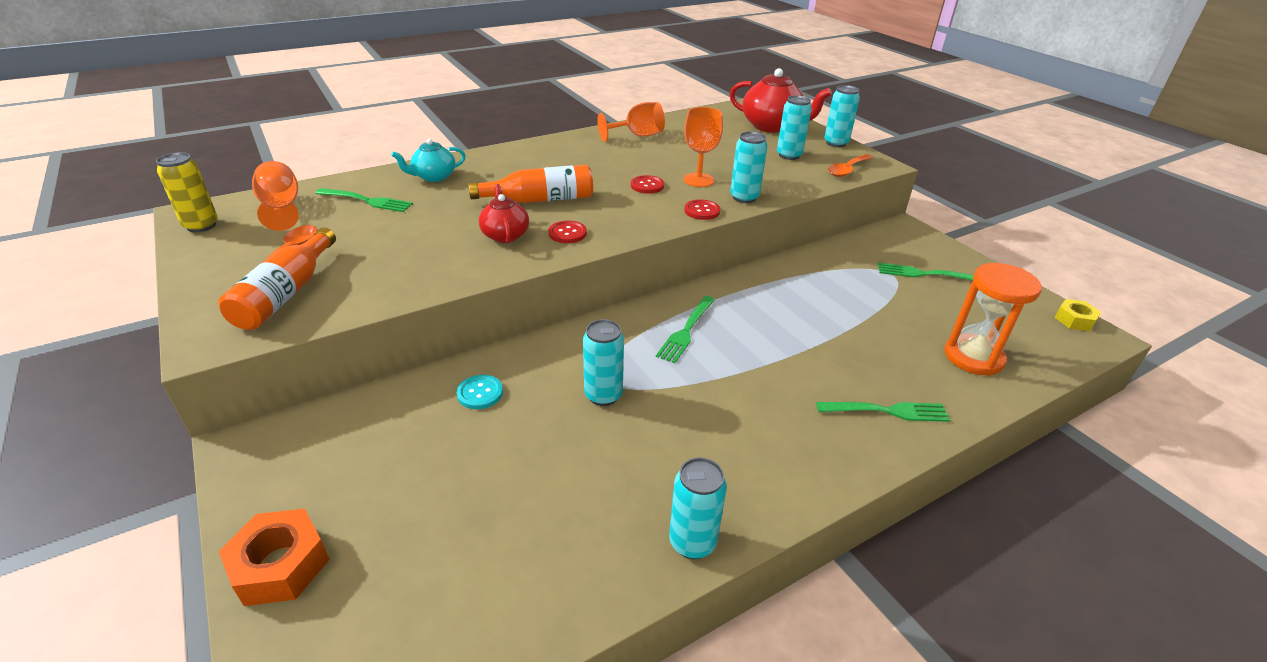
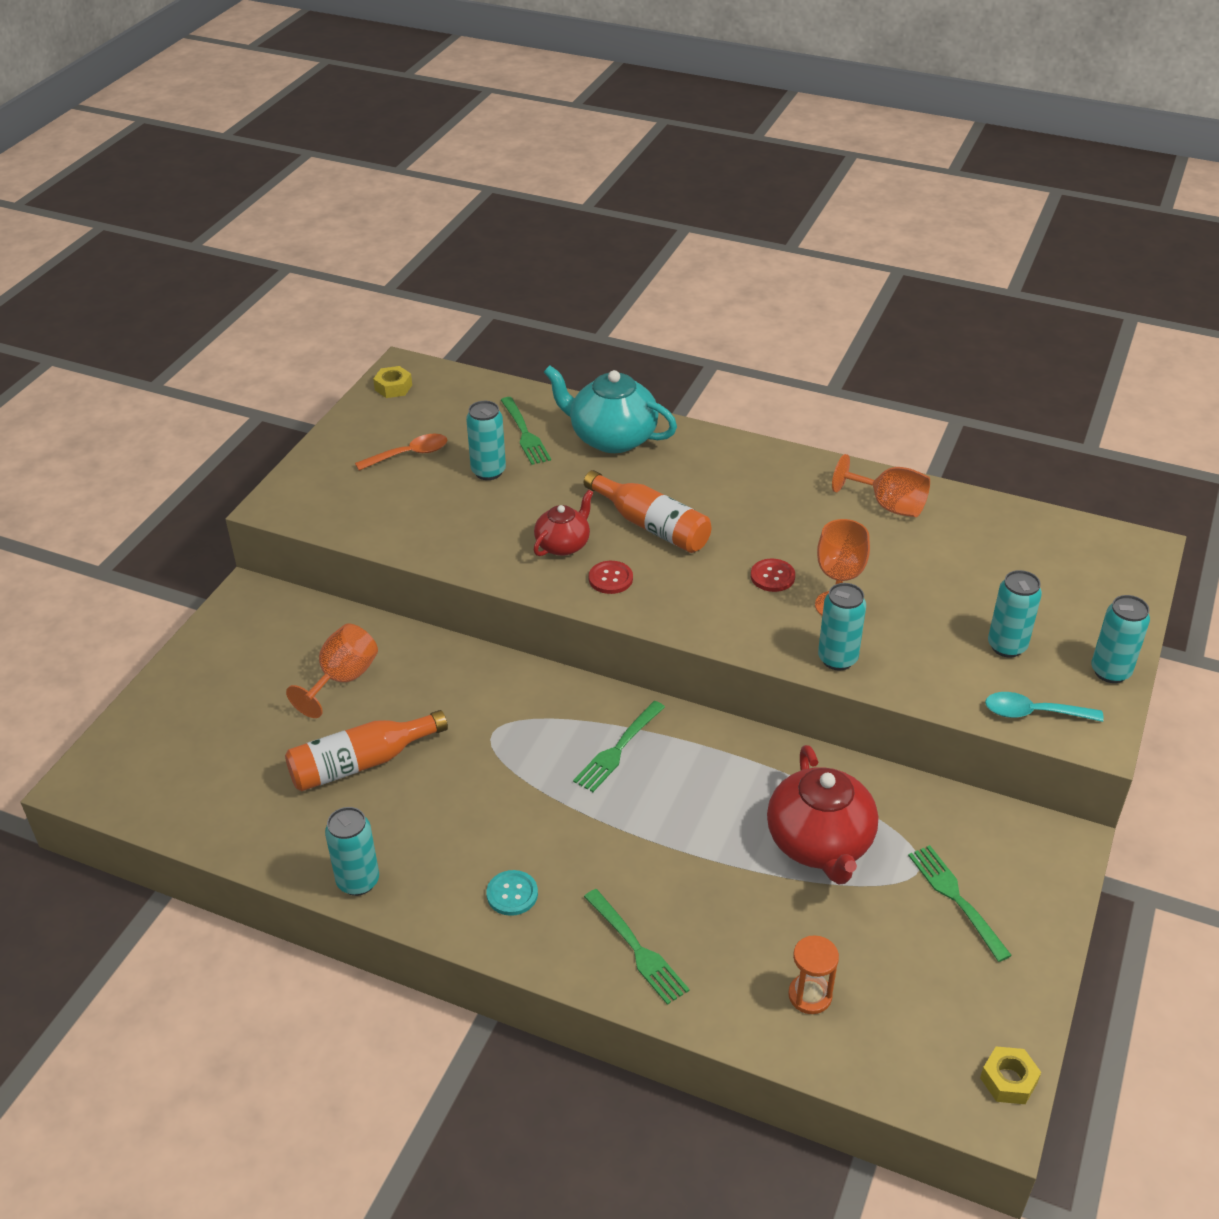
camera: 55 degrees right, 5 degrees up
yellow can [156,152,218,232] -> yellow nut [373,366,412,398]
orange bottle [218,227,336,330] -> orange bottle moved to [285,710,448,791]
orange nut [218,509,330,606] -> none
orange goblet [252,161,299,231] -> orange goblet moved to [286,624,378,718]
turquoise teapot [391,139,466,182] -> turquoise teapot [544,365,677,453], size x1.71
turquoise button [456,375,503,409] -> turquoise button moved to [486,870,538,916]
turquoise can [583,319,624,406] -> turquoise can moved to [466,401,506,480]
green fork [656,296,715,363] -> green fork turned 45 degrees counterclockwise [573,701,665,792]
red button [684,199,720,220] -> none
red teapot [730,68,832,133] -> red teapot moved to [767,745,878,884]
orange spoon [828,154,873,177] -> turquoise spoon [985,692,1104,722]
orange hourglass [944,263,1042,376] -> orange hourglass [788,935,839,1014], size x0.58

